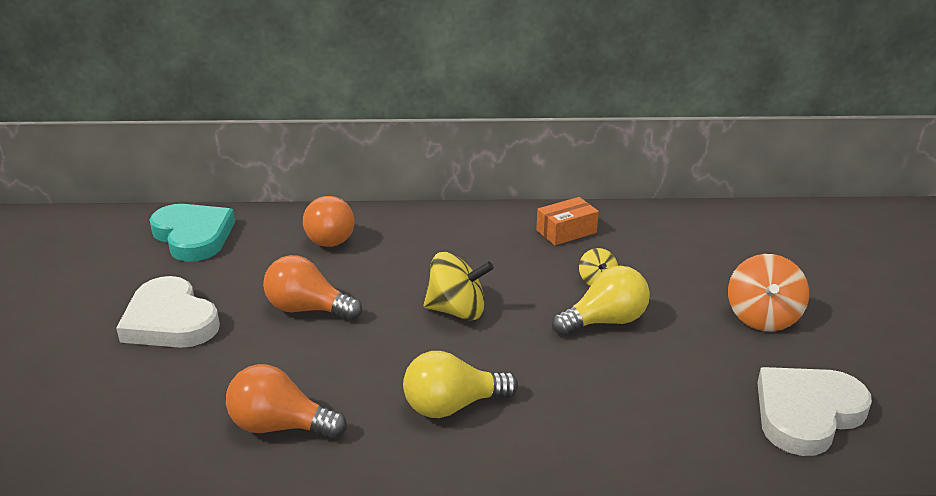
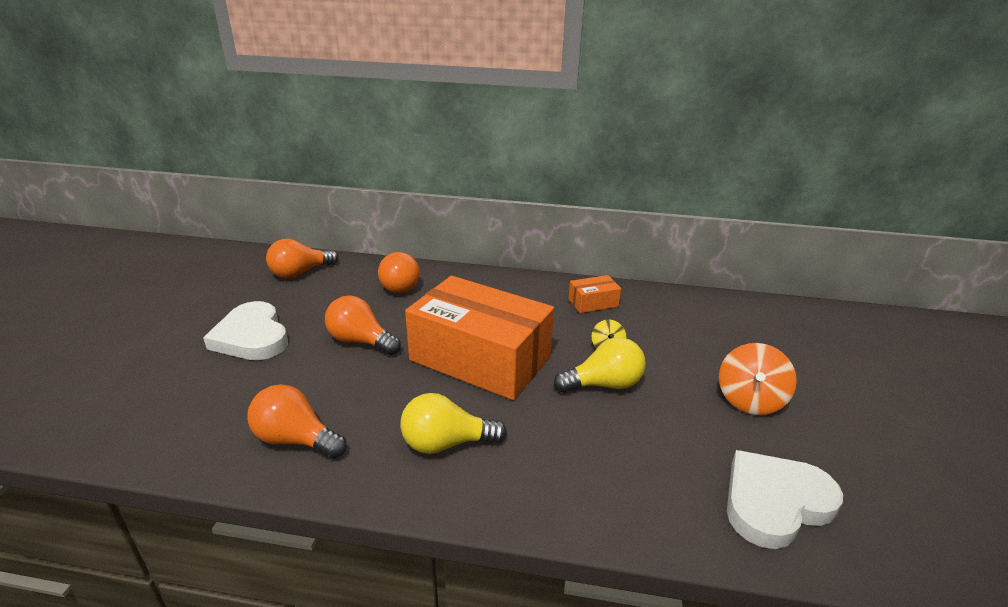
camera: 10 degrees right, 0 degrees up
turquoise heart [149,204,235,262] -> orange light bulb [266,239,338,278]
yellow spinning top [423,252,494,320] -> orange box [405,276,554,400]

